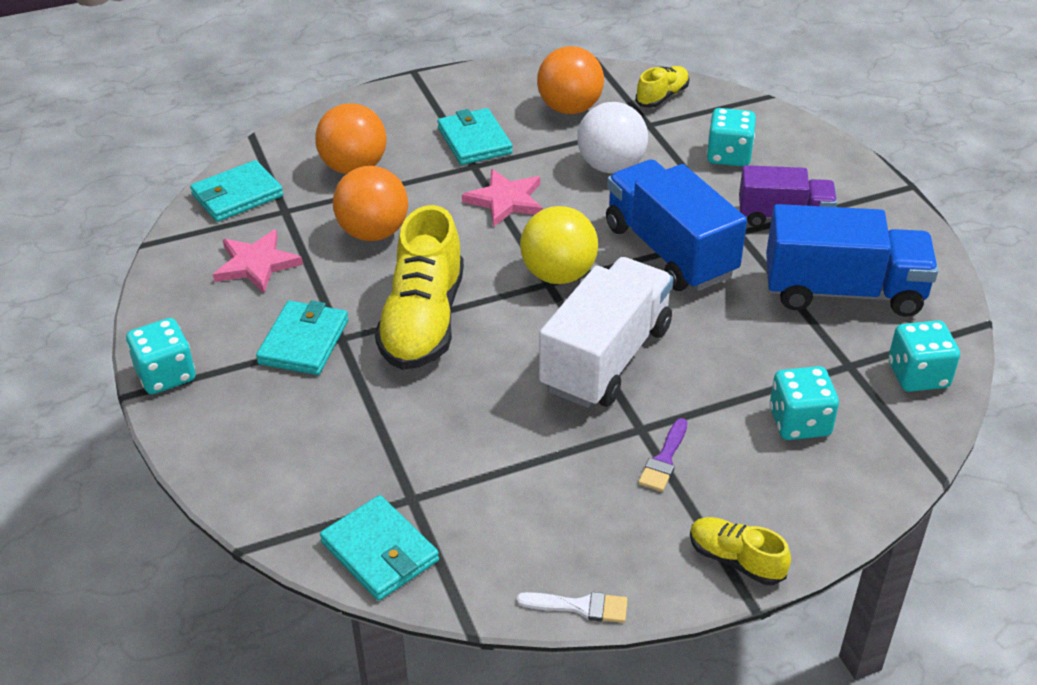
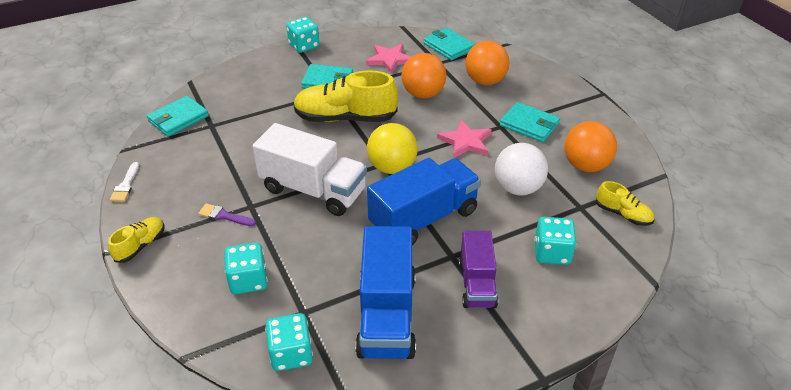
camera: 85 degrees right, 0 degrees up
turquoise wallet [438,108,513,165] -> turquoise wallet turned 60 degrees clockwise [500,102,560,142]

